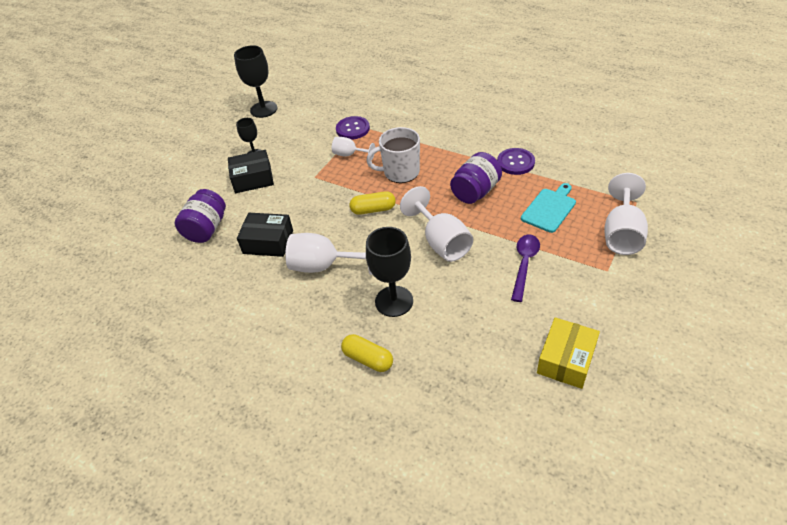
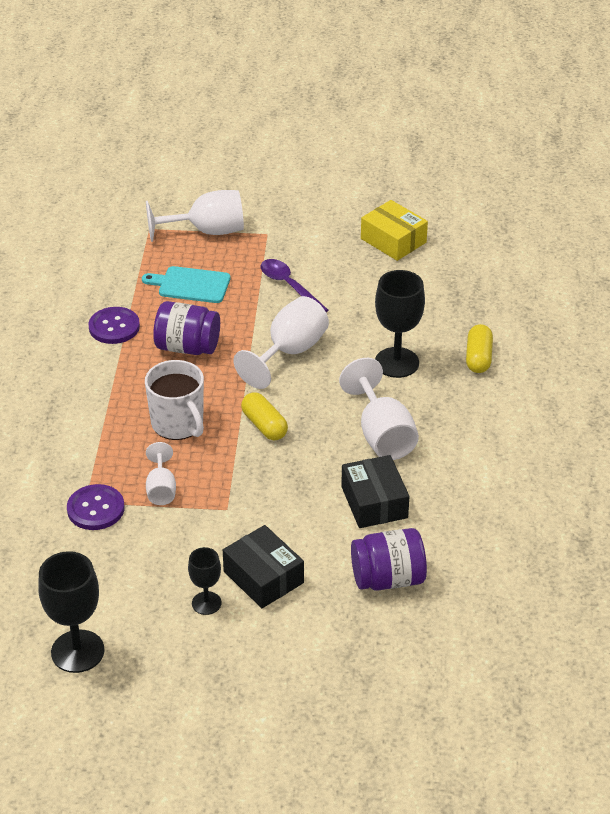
camera: 120 degrees left, 5 degrees down
purple spoon [511,235,540,302] -> purple spoon turned 60 degrees clockwise [261,259,328,312]
yellow box [537,317,600,389] -> yellow box turned 45 degrees clockwise [361,200,428,261]

